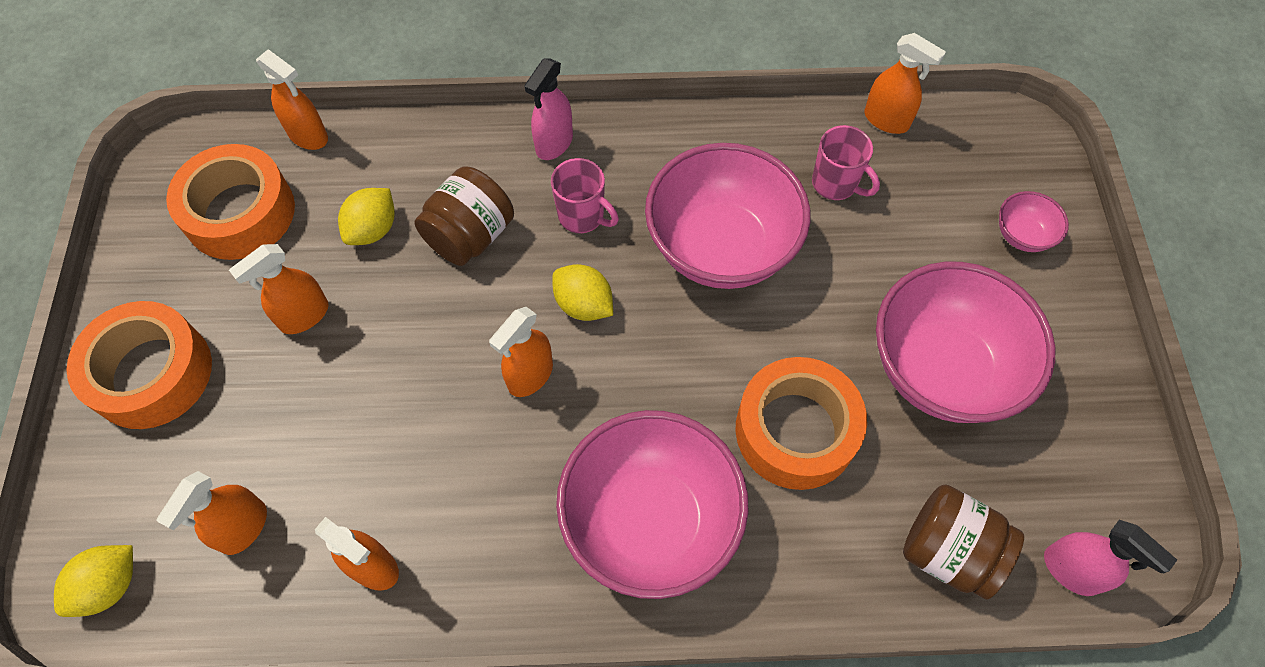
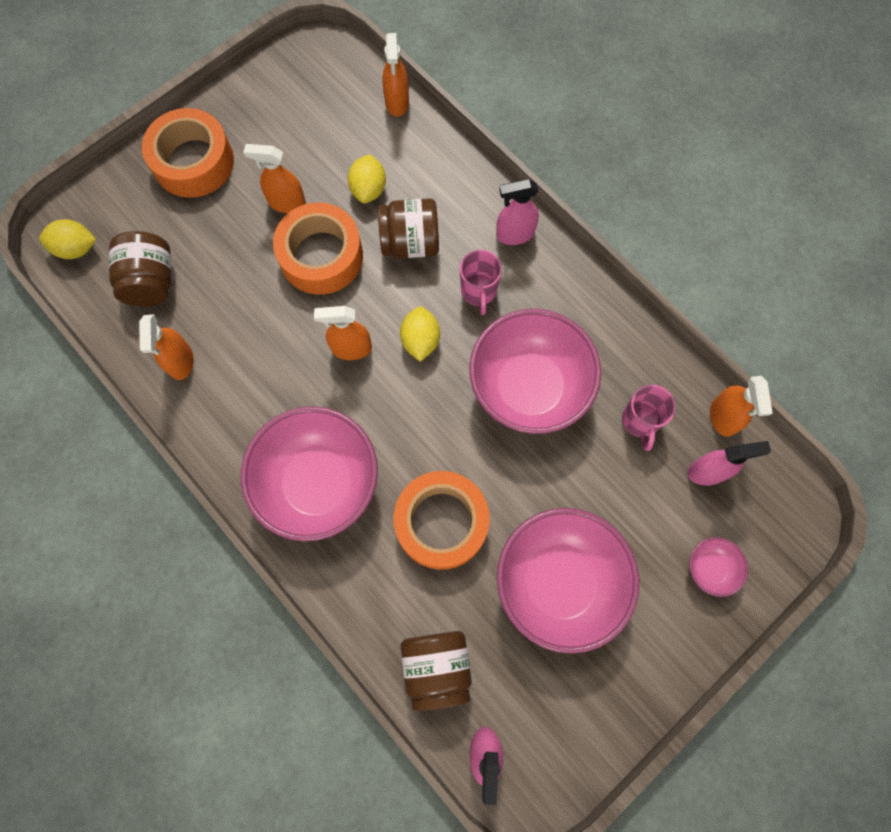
camera: 50 degrees right, 10 degrees up
orange spray bottle [156,471,267,555] -> brown jar [109,231,171,306]
orange tape [166,144,295,260] -> orange tape moved to [273,203,363,295]
yellow lemon [338,188,395,245] -> yellow lemon turned 75 degrees counterclockwise [348,154,386,203]
none -> pink spray bottle [687,441,771,486]

